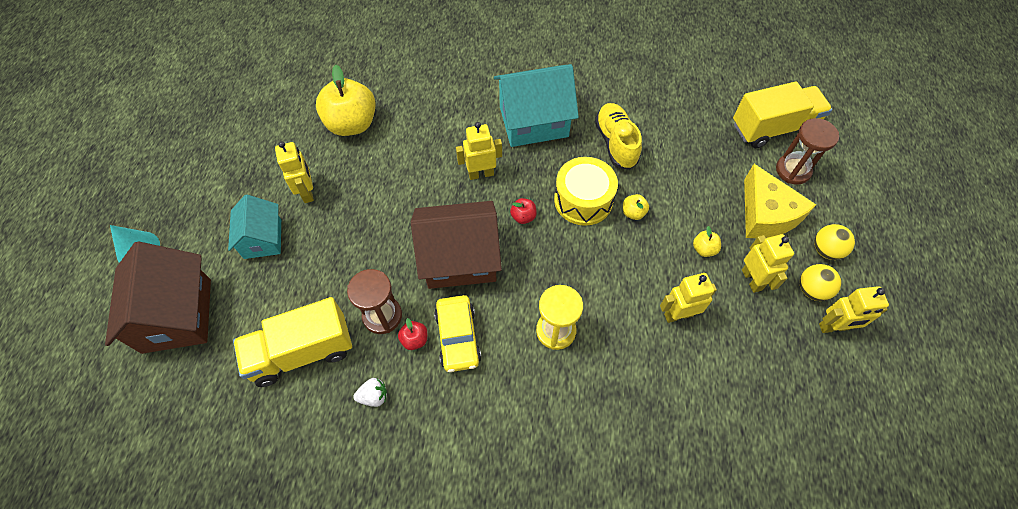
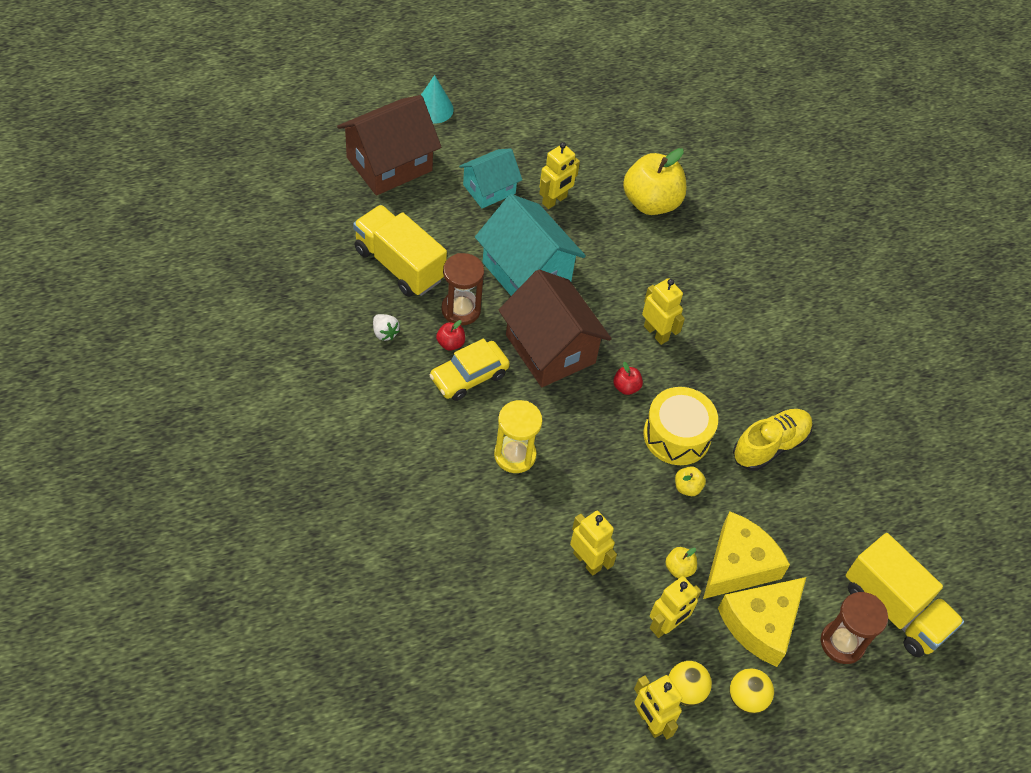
camera: 60 degrees right, 5 degrees down
turquoise house [494,64,579,147] -> turquoise house moved to [475,194,586,296]
none -> yellow cheese [703,511,790,599]

